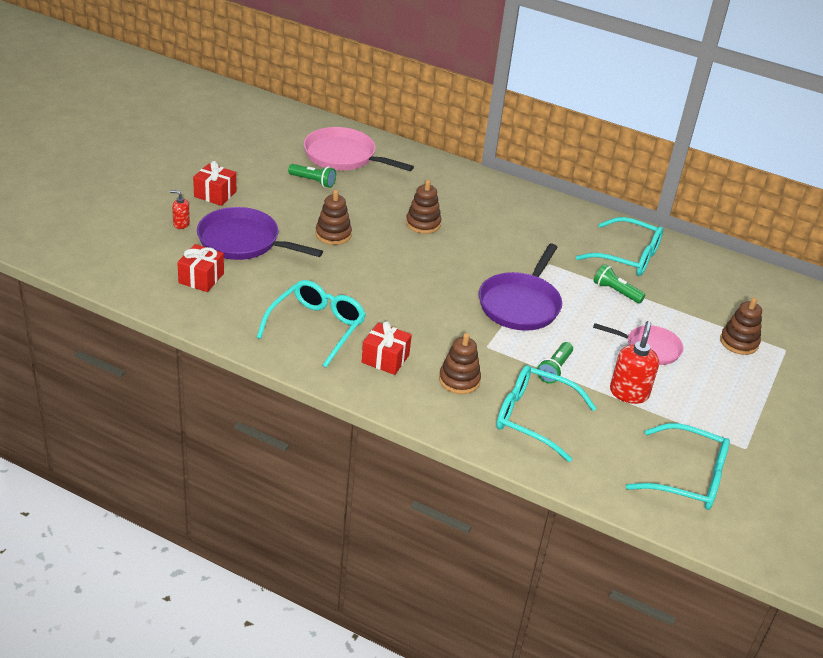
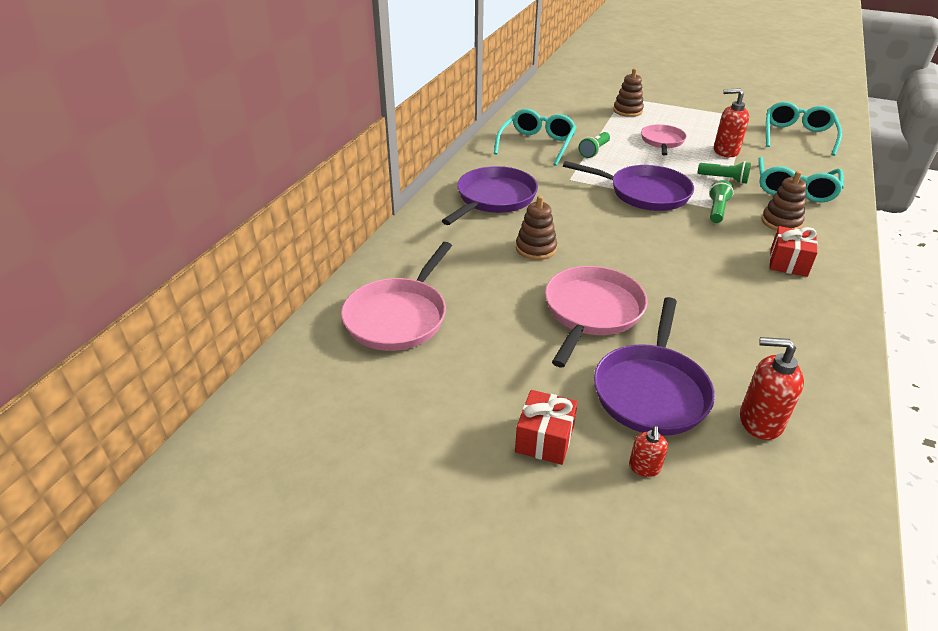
camera: 90 degrees left, 0 degrees up
red gift [177,244,224,292] -> red soap dispenser [740,337,804,440]
turquoise glasses [256,280,366,367] -> none
green flashlight [288,164,336,188] -> green flashlight moved to [709,180,734,223]
brown stacking toy [316,190,352,245] -> pink pan [545,266,648,367]
none -> purple pan [442,166,538,225]

